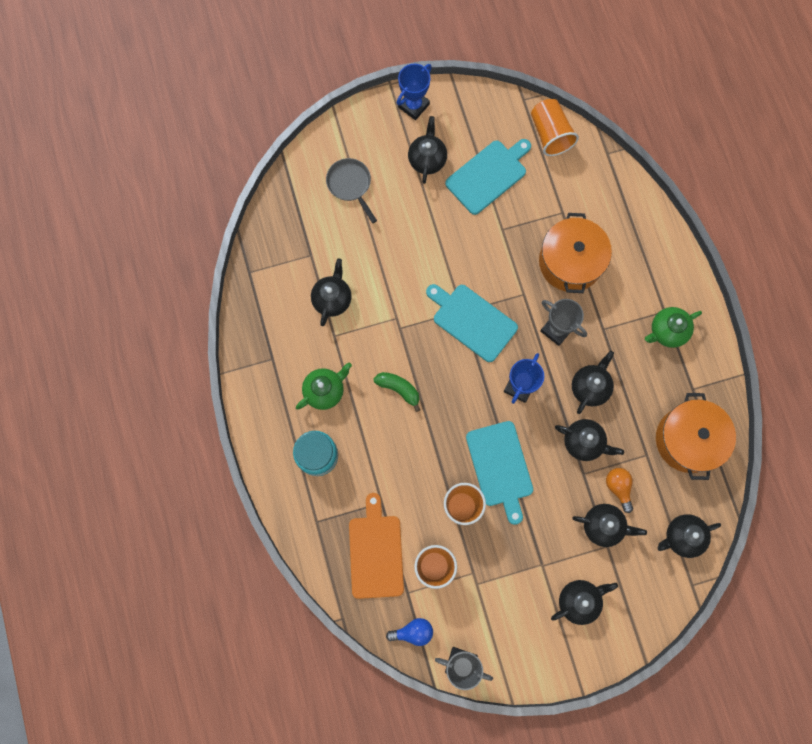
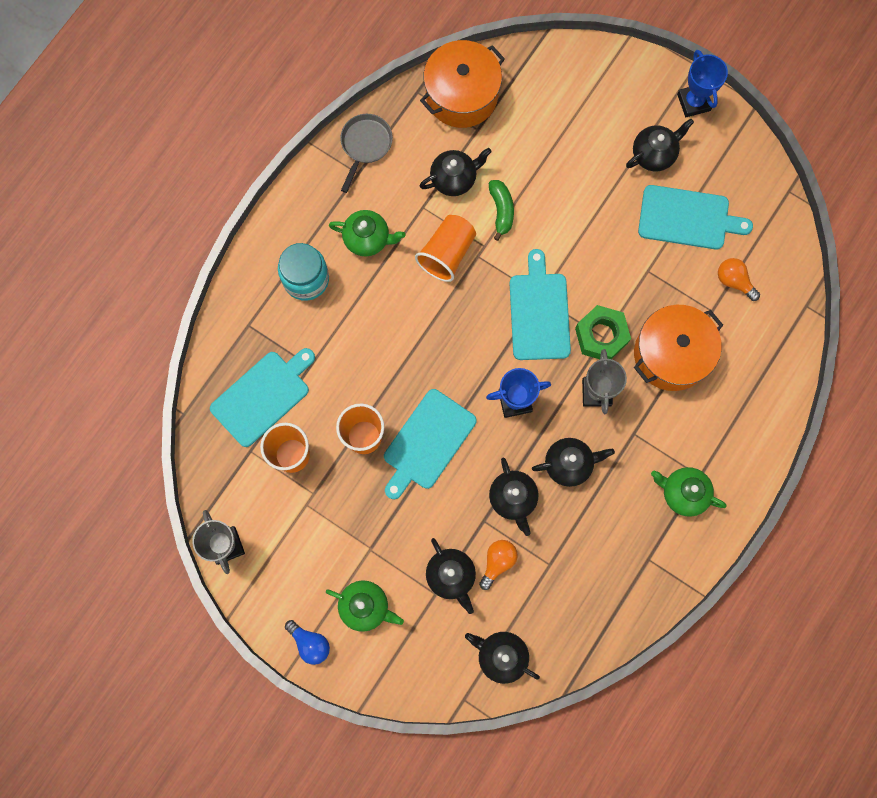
camera: 50 degrees right, 0 degrees up
grey pan [326,158,377,223] -> grey pan moved to [340,114,393,193]
orange cutting board [349,493,404,599] -> turquoise cutting board [210,348,315,447]
green banana [373,372,420,412] -> green banana moved to [489,180,514,241]
blue light bulb [386,618,433,646] -> blue light bulb moved to [285,620,330,665]
blue trophy [397,64,432,120] -> blue trophy turned 75 degrees clockwise [677,50,728,117]
orange cup [531,99,579,156] -> orange cup moved to [415,215,476,282]
black teapot [551,580,618,625] -> green teapot [326,580,404,632]
orange pot [656,393,736,480] -> orange pot moved to [420,40,505,128]
none -> green nut [575,305,631,359]
none -> orange light bulb [718,258,760,301]

